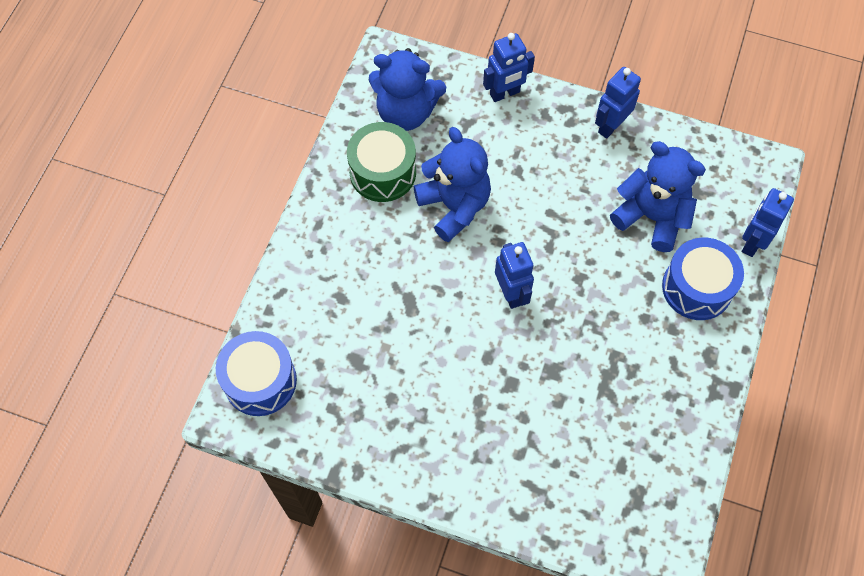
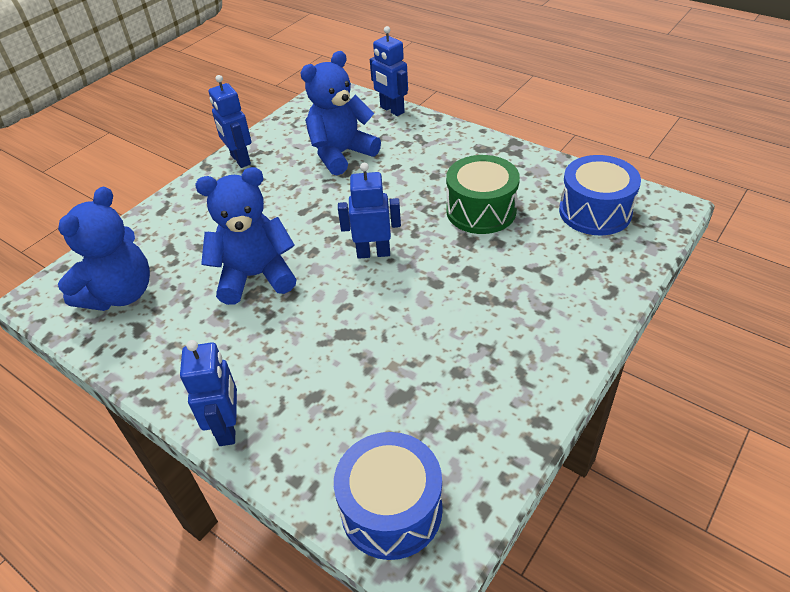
camera: 70 degrees left, 20 degrees down
green drum [347,122,416,202] -> green drum moved to [446,155,520,234]
blue robot [483,33,535,102] -> blue robot moved to [180,340,237,446]
blue drum [662,238,744,320] -> blue drum moved to [559,155,641,235]

